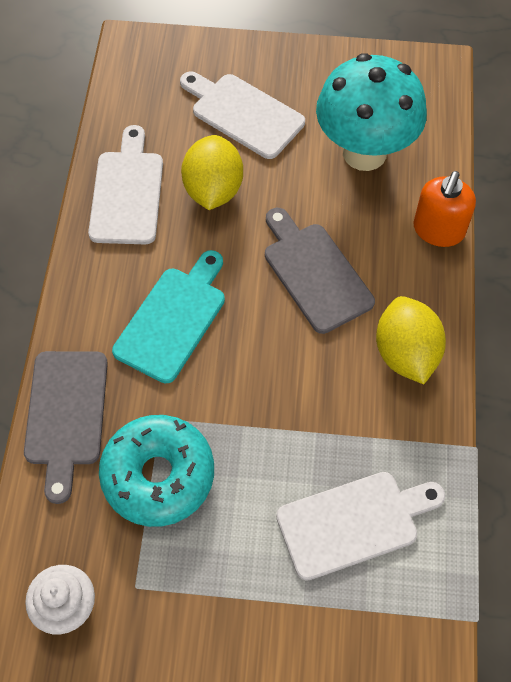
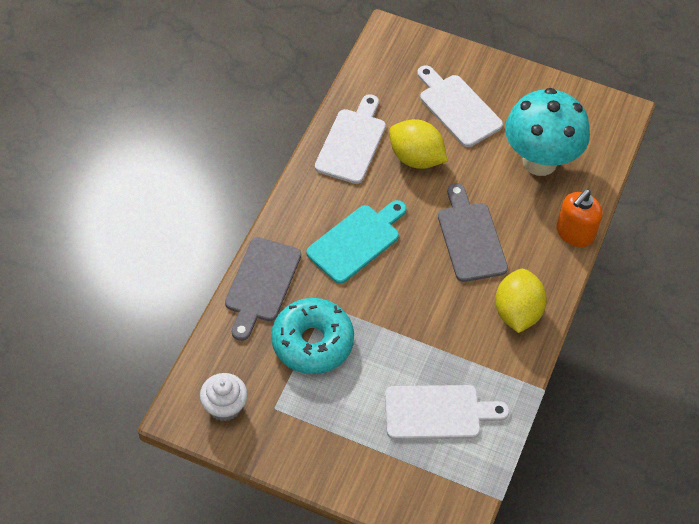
camera: 15 degrees right, 5 degrees down
yellow lemon [181,135,243,210] -> yellow lemon turned 75 degrees counterclockwise [389,119,447,169]

